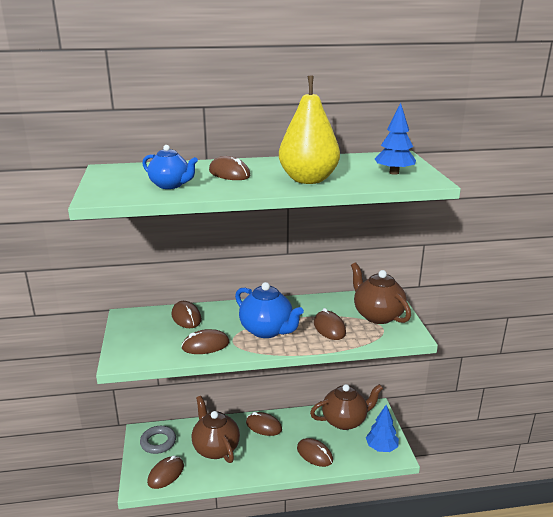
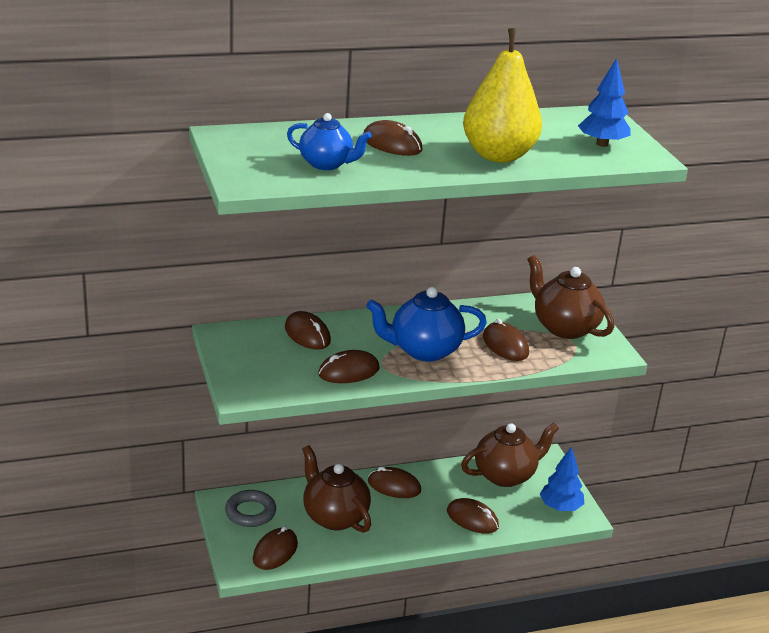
camera: 10 degrees left, 5 degrees up
blue teapot [235,282,304,338] -> blue teapot turned 135 degrees clockwise [366,287,487,362]

